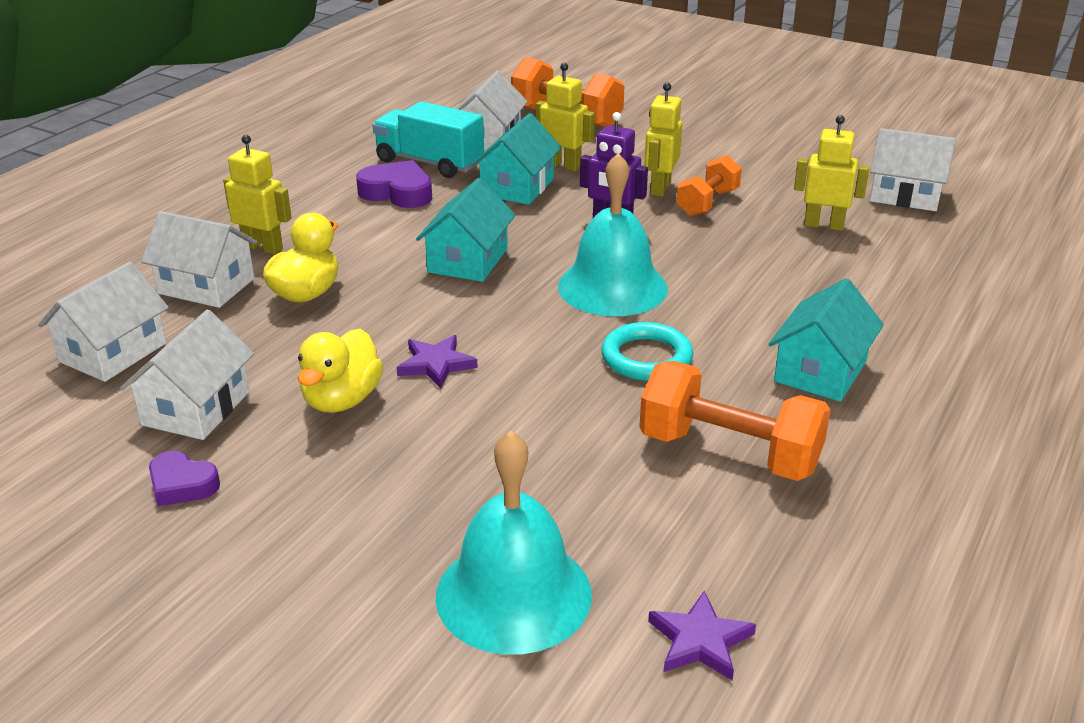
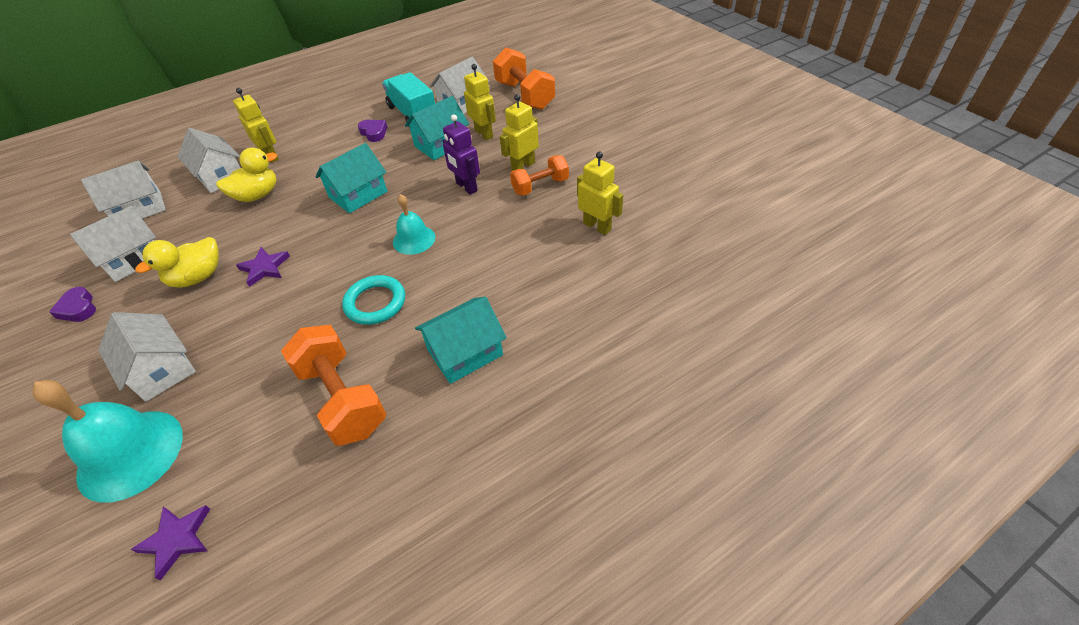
camera: 30 degrees right, 15 degrees up
purple heart [356,160,432,208] -> purple heart [358,120,387,142], size x0.65
turquoise bell [558,153,668,316] -> turquoise bell [393,194,435,255], size x0.58
white house [870,128,956,211] -> white house moved to [98,312,196,402]

